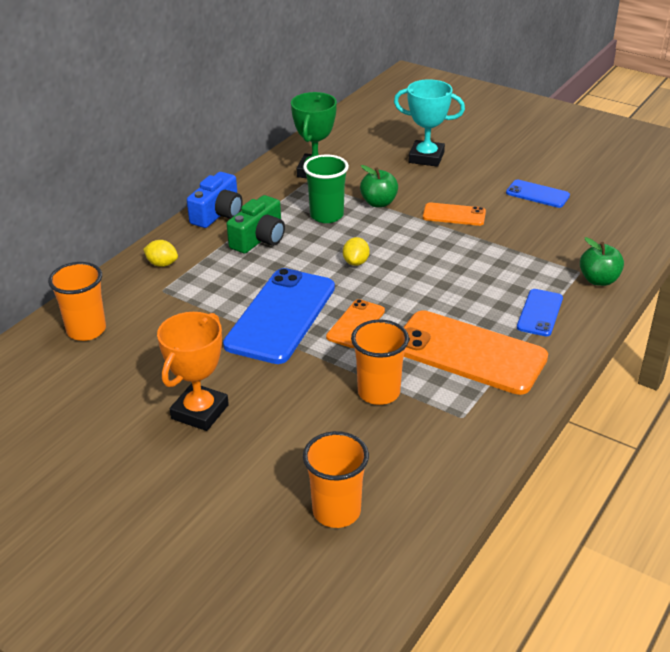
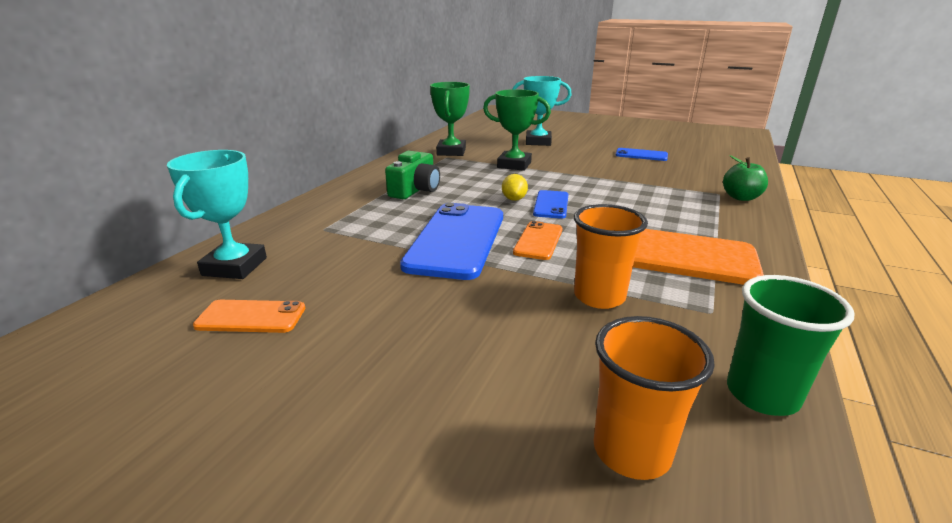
camera: 10 degrees left, 10 degrees down
orange cup [48,262,106,341] -> turquoise trophy [167,150,267,279]
yellow lemon [143,240,178,267] -> none
orange trophy [157,312,229,431] -> none
blue camera [187,172,243,228] -> none
green cup [303,154,349,223] -> green cup moved to [727,275,855,416]
green apple [360,165,398,207] -> green trophy [483,89,551,171]
orange phone [423,202,486,226] -> orange phone moved to [193,300,305,333]
blue phone [517,289,563,336] -> blue phone moved to [533,190,568,219]

